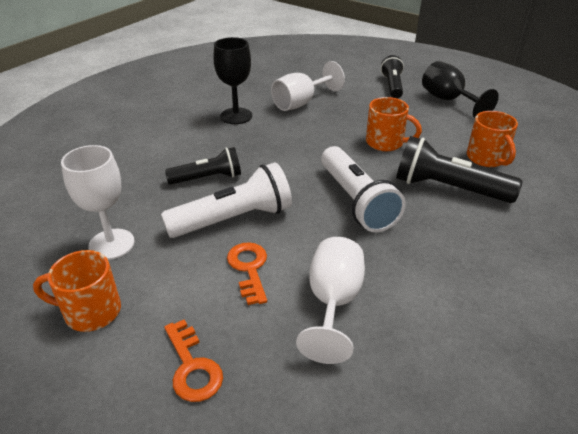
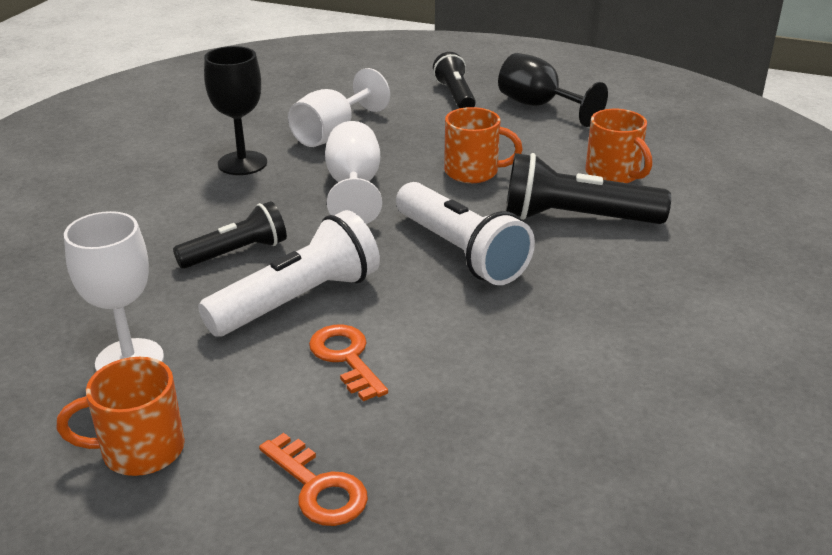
camera: 15 degrees left, 5 degrees down
white goblet [296,237,365,364] -> white goblet moved to [325,121,382,224]

